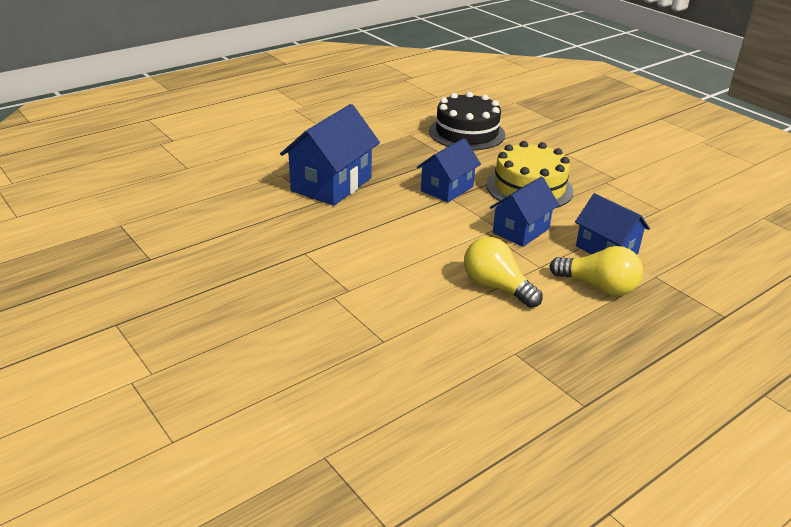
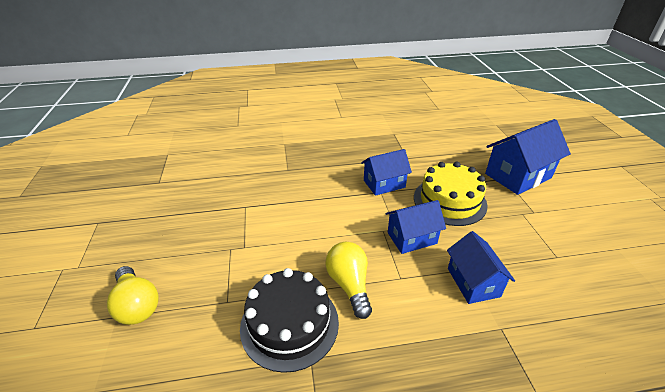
camera: 30 degrees right, 5 degrees up
blue house [280,104,380,206] -> blue house moved to [485,119,571,195]
black cake [429,92,505,150] -> black cake moved to [240,268,339,373]
yellow light bulb [549,246,643,296] -> yellow light bulb moved to [107,266,159,325]

